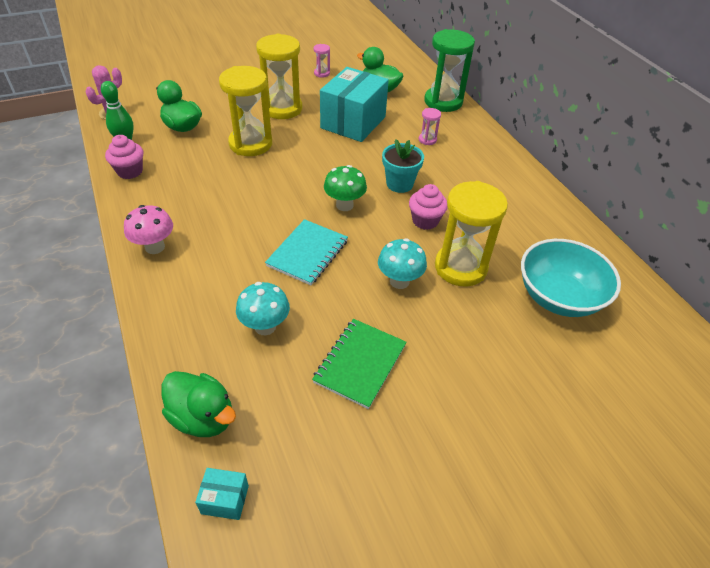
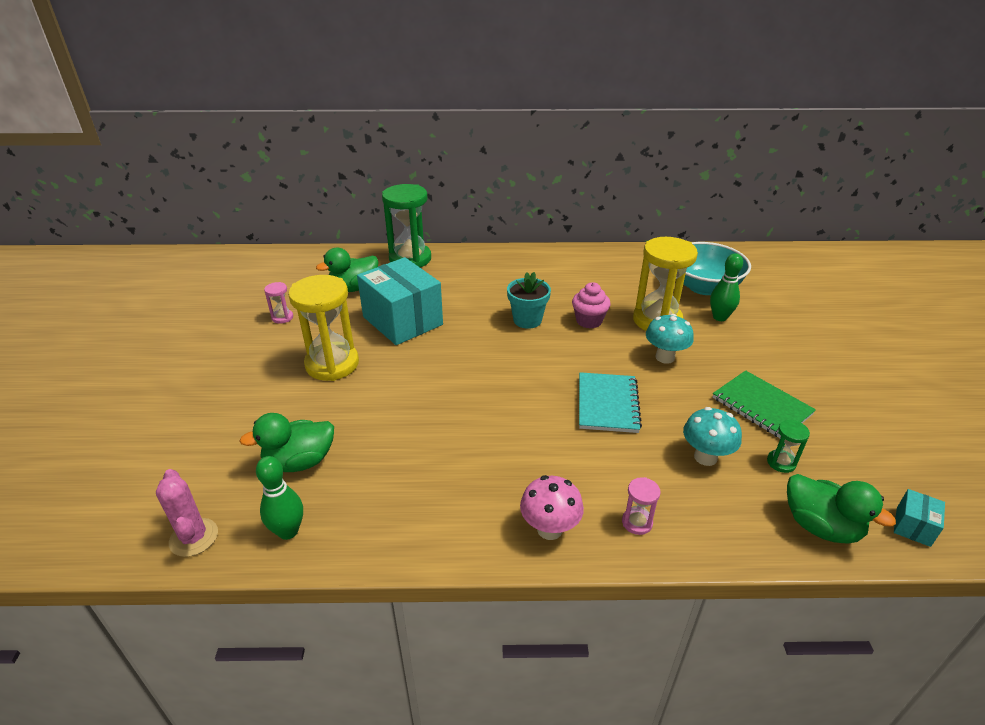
camera: 65 degrees left, 10 degrees down
pink cupcake [105,135,143,179] -> none
green duck [162,371,236,437] -> green duck turned 75 degrees clockwise [787,474,896,543]
yellow hourglass [219,66,272,156] -> none
turquoise notebook [265,219,348,285] -> turquoise notebook turned 45 degrees clockwise [579,372,642,433]
green mushroom [324,165,367,211] -> none
pink hourglass [419,108,441,145] -> pink hourglass moved to [622,477,661,535]
none -> green bowling pin [710,253,743,321]
none -> green hourglass [767,420,810,473]

